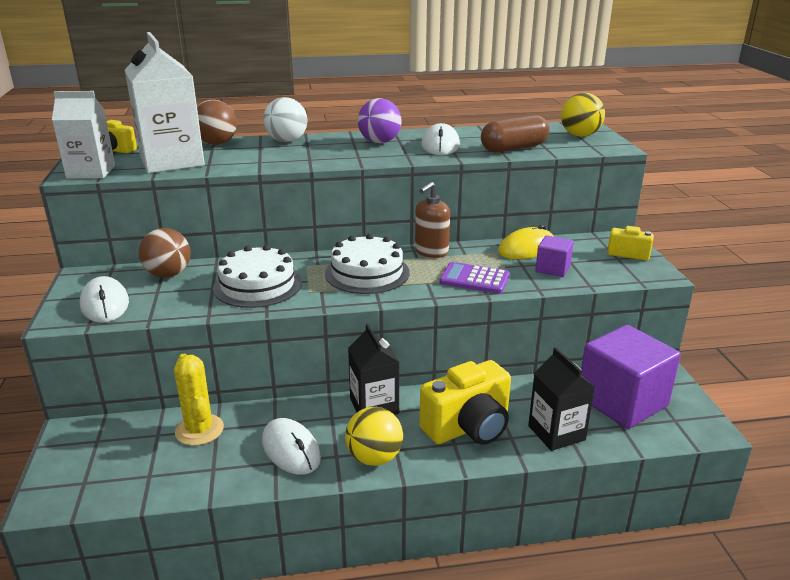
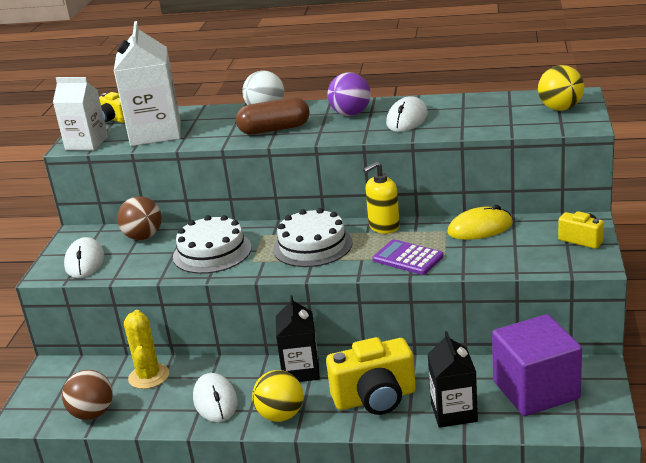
camera: 20 degrees right, 0 degrees up
brown ball [197,100,237,145] -> brown ball moved to [62,370,113,420]
brown soap dispenser [415,182,450,258] -> yellow soap dispenser [363,161,400,234]
brown capsule [481,115,549,152] -> brown capsule moved to [236,97,310,135]
purple cube [535,235,574,277] -> none

